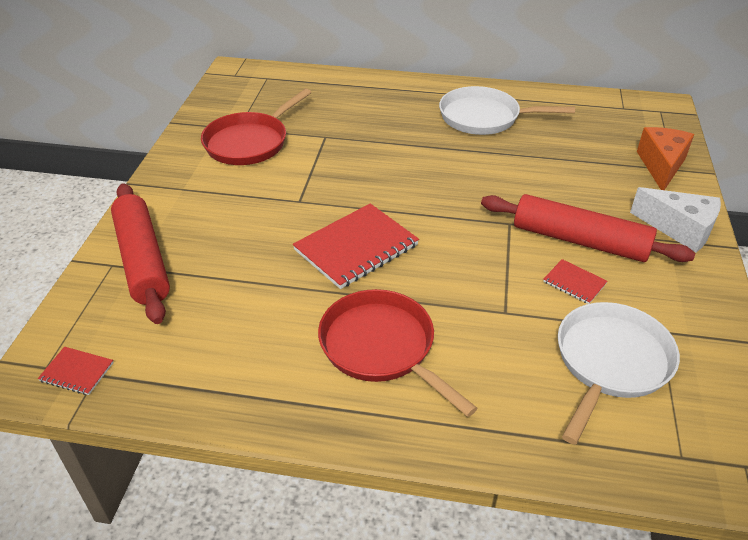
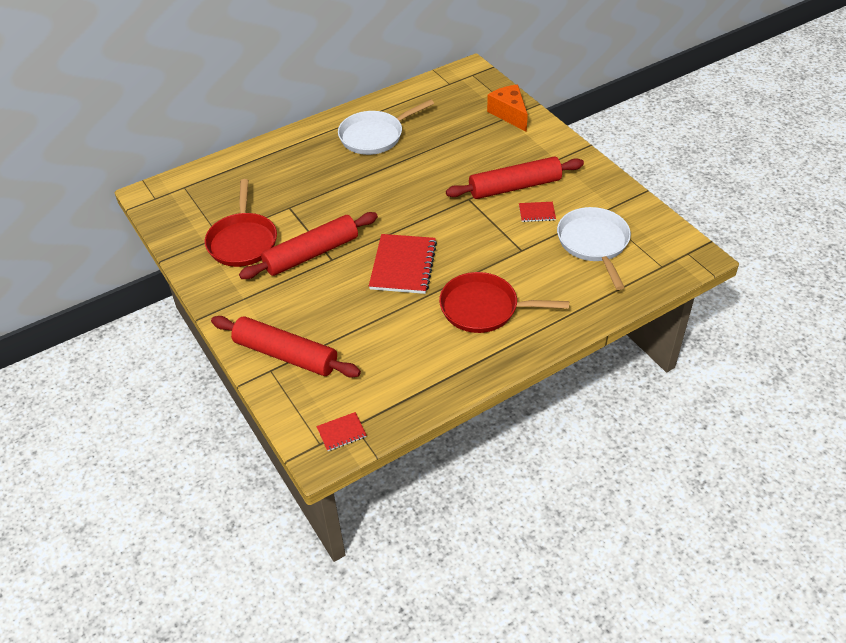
camera: 40 degrees left, 5 degrees up
white cheese [630,187,721,252] -> none
none -> red rolling pin [239,212,378,279]

